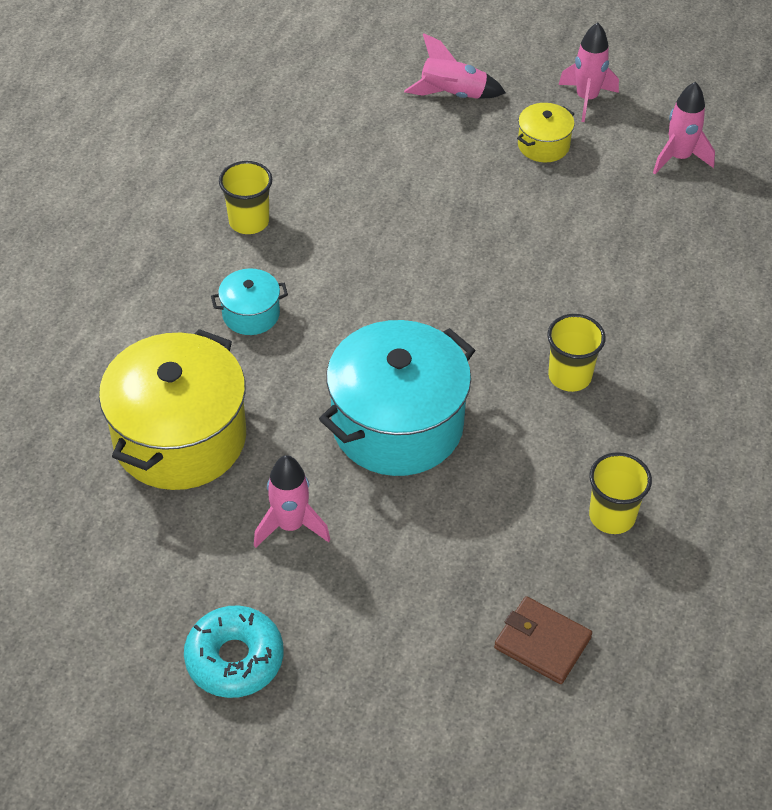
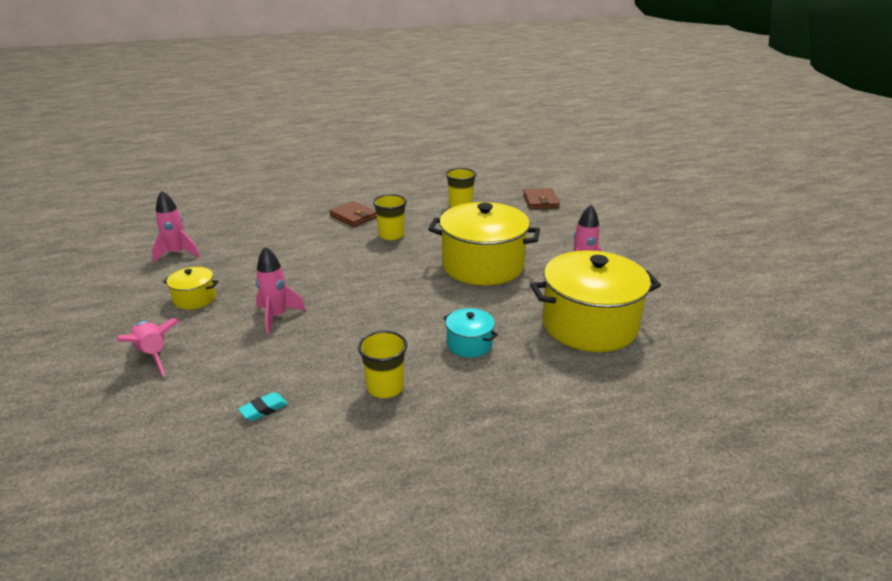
camera: 125 degrees left, 20 degrees down
turquoise donut [184,606,283,698] -> none
turquoise pot [319,320,475,476] -> yellow pot [428,202,540,286]
pink rocket [559,22,619,122] -> pink rocket moved to [256,246,306,334]
none -> turquoise eraser [238,392,288,421]
none -> brown wallet [329,201,377,227]

